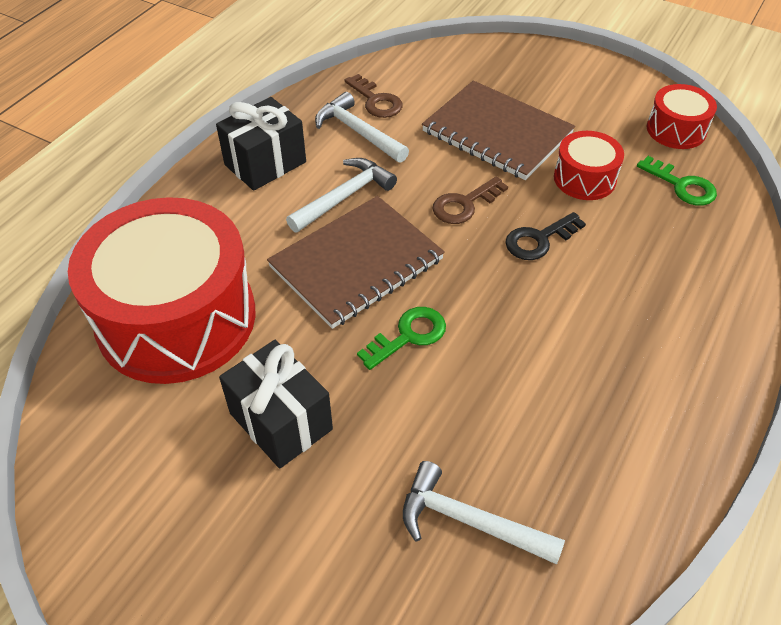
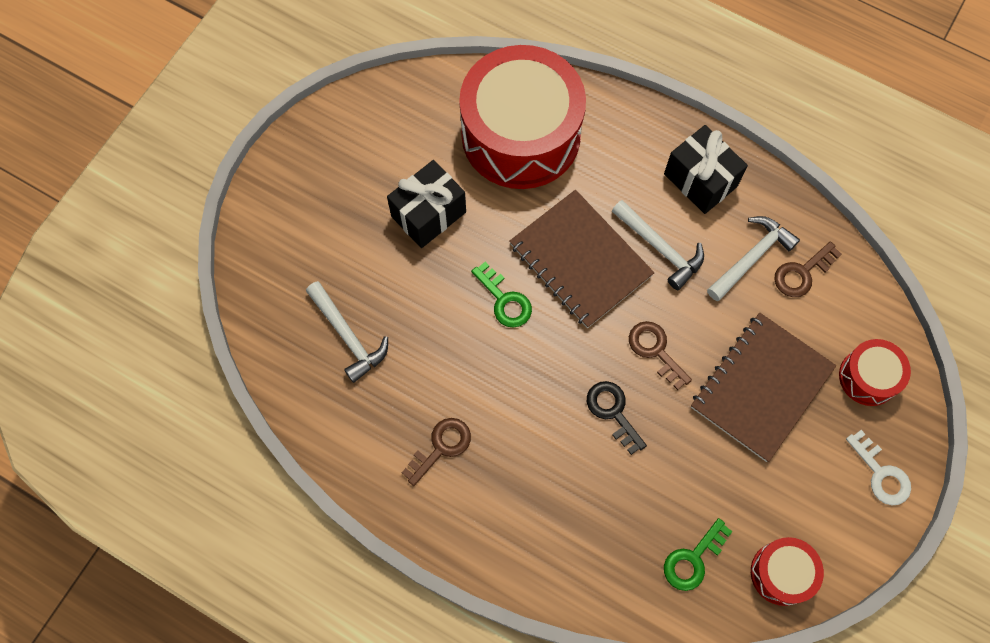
camera: 90 degrees right, 20 degrees up
white hammer [403,461,565,565] -> white hammer turned 120 degrees clockwise [306,281,388,383]
red drum [554,131,624,200] -> red drum moved to [839,339,911,406]
none -> brown key [402,418,471,486]
none -> white key [846,430,911,506]

